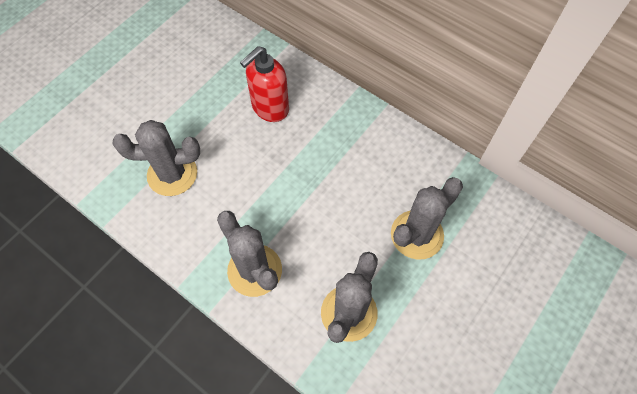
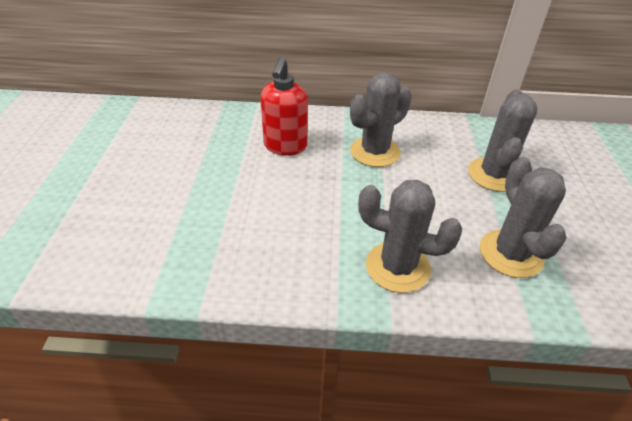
camera: 35 degrees left, 20 degrees down
grey cactus [112,120,200,196] -> grey cactus moved to [350,72,412,167]

